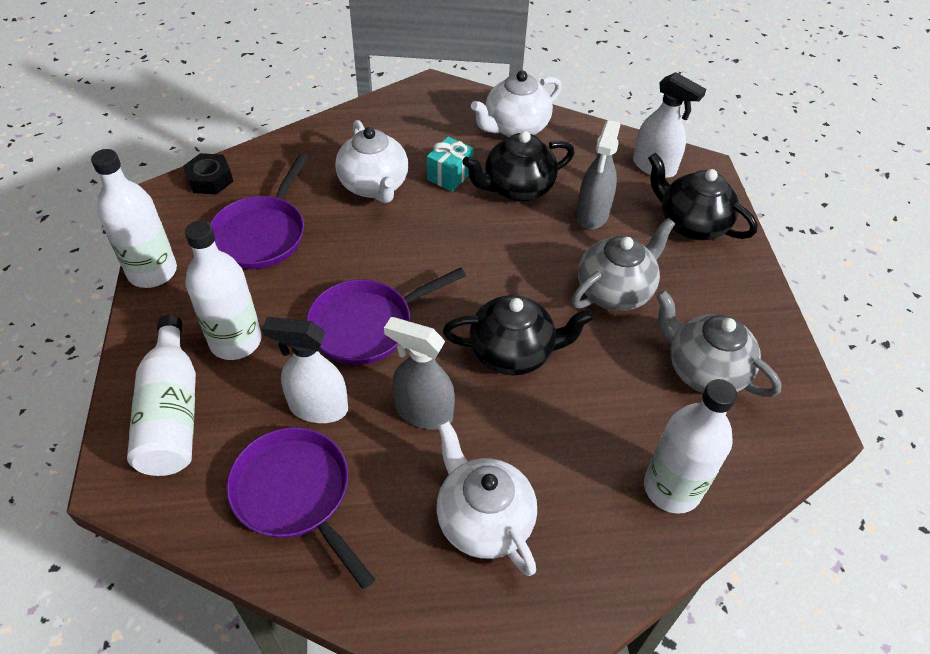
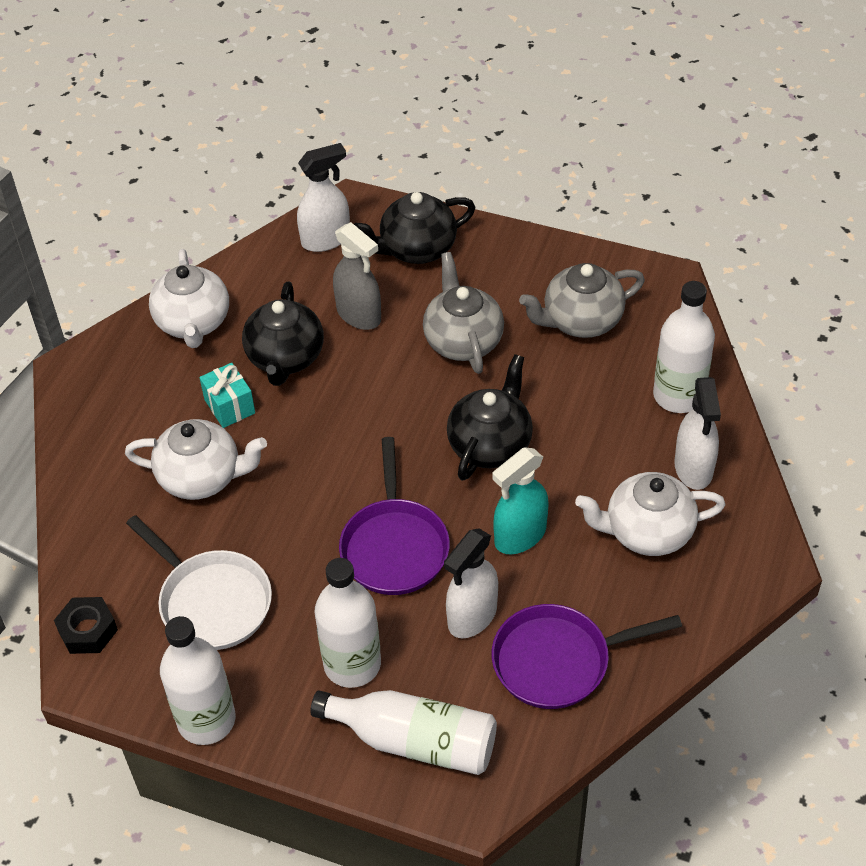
camera: 60 degrees left, 0 degrees up
purple pan [210,154,308,269] -> white pan [126,515,272,650]
grey spray bottle [384,317,455,430] -> turquoise spray bottle [492,447,548,554]
none -> white spray bottle [674,377,721,490]

